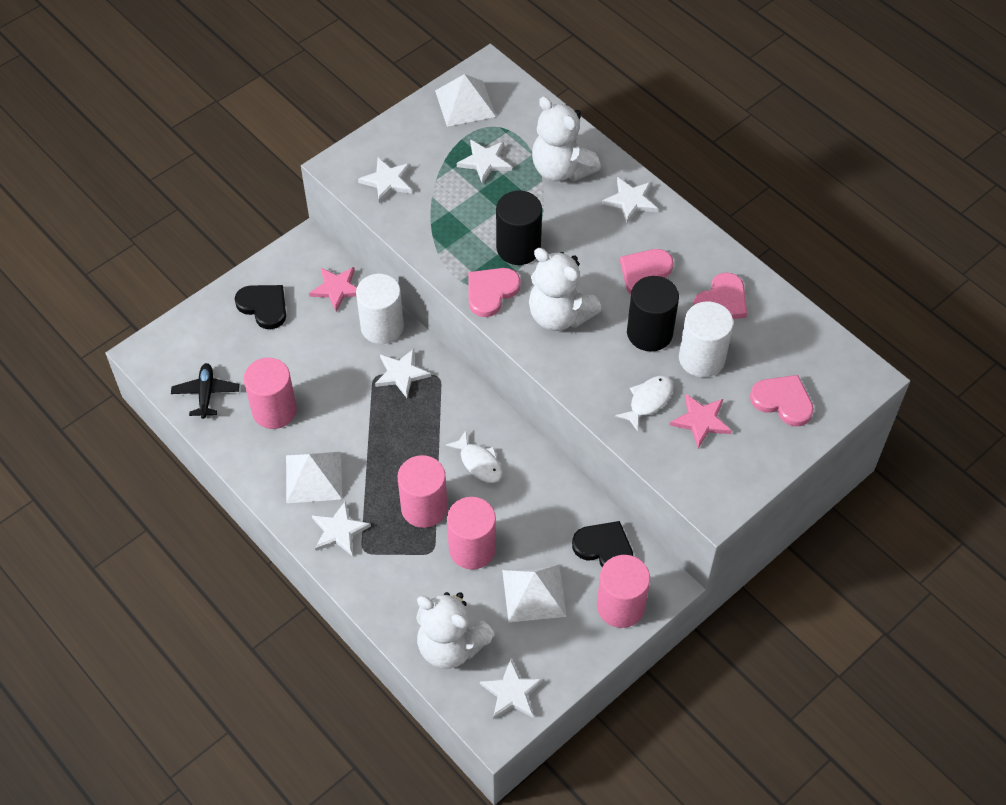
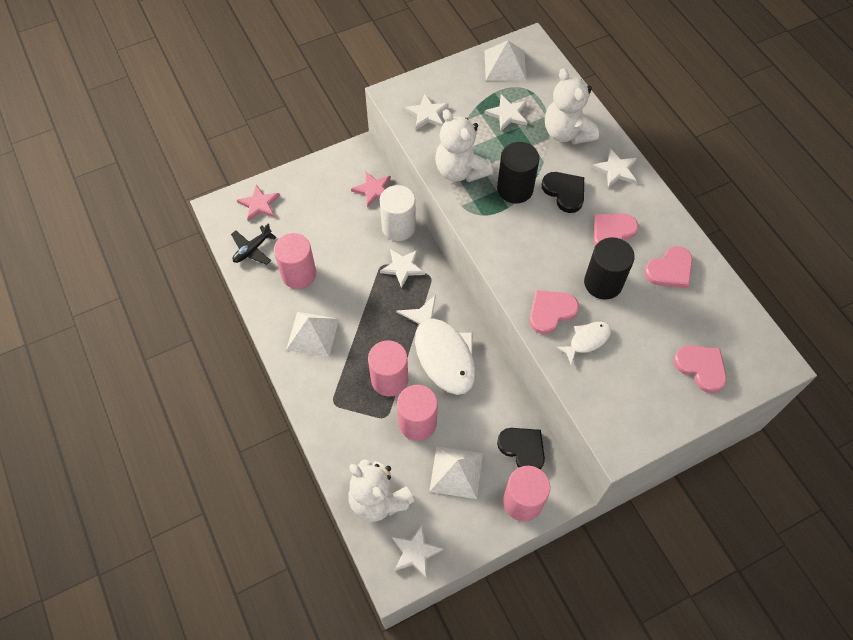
camera: 15 degrees right, 5 degrees up
black plane [171,363,240,419] -> black plane turned 150 degrees counterclockwise [231,223,276,265]
black heart [234,285,286,329] -> black heart moved to [542,172,584,213]
white star [312,501,371,556] -> none
white fish [445,431,502,483] -> white fish [396,294,476,395], size x2.07
pink heart [469,268,521,317] -> pink heart moved to [529,290,579,334]
white teddy bear [529,248,602,331] -> white teddy bear moved to [435,109,493,182]
pink star [670,394,732,448] -> pink star moved to [237,184,280,222]
white cylinder [679,301,733,377] -> none

